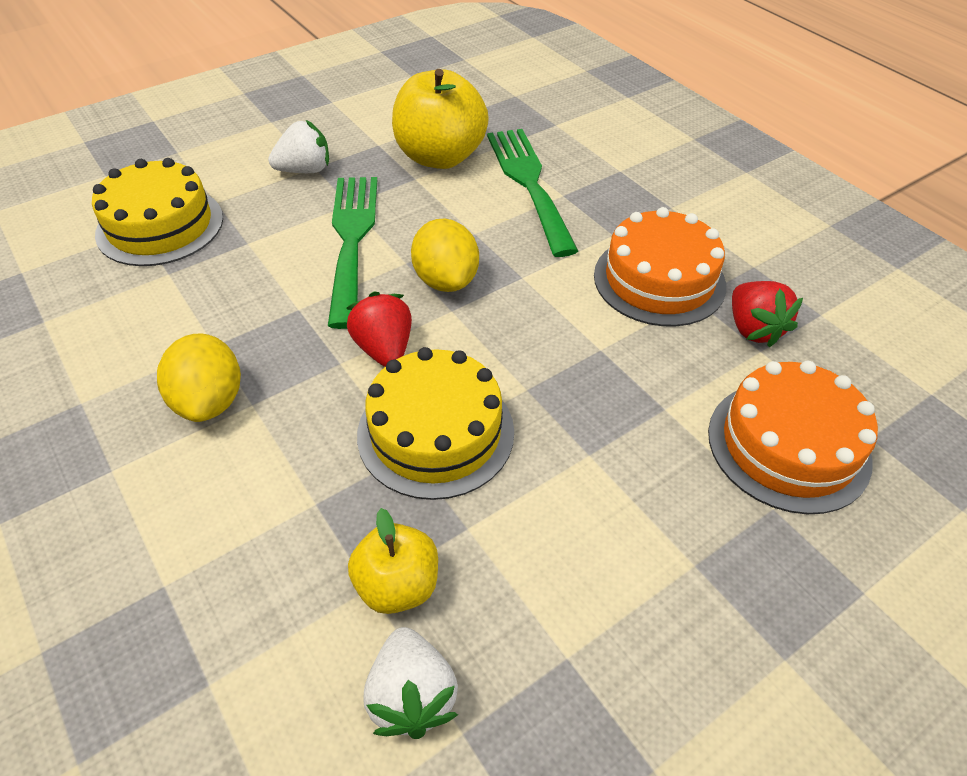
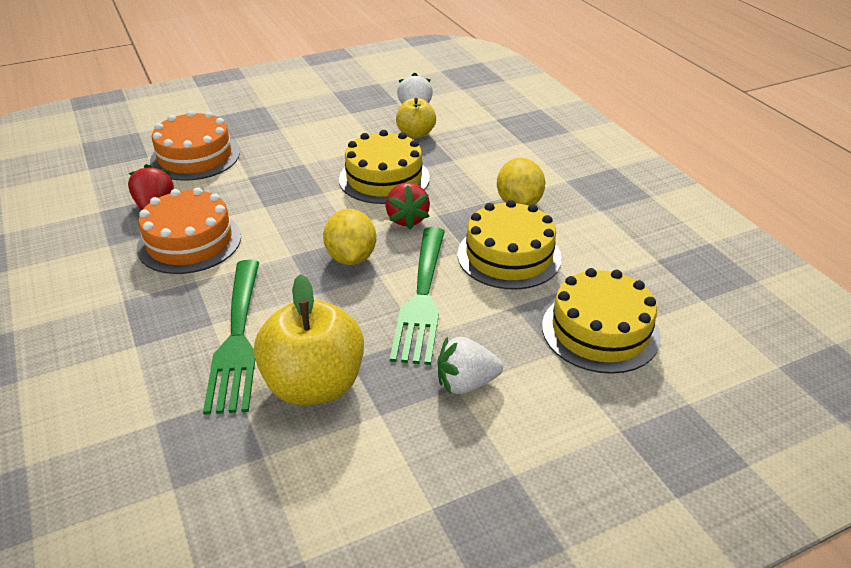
camera: 170 degrees left, 10 degrees down
none -> yellow cake [458,200,562,289]

